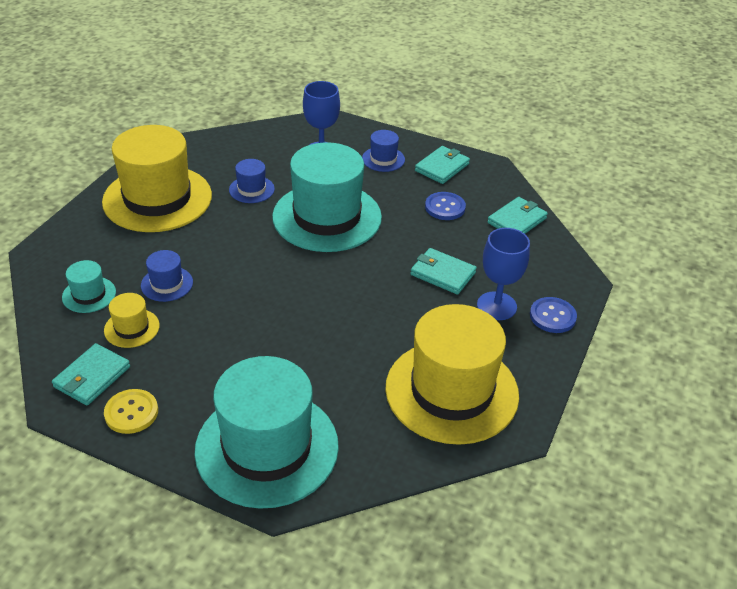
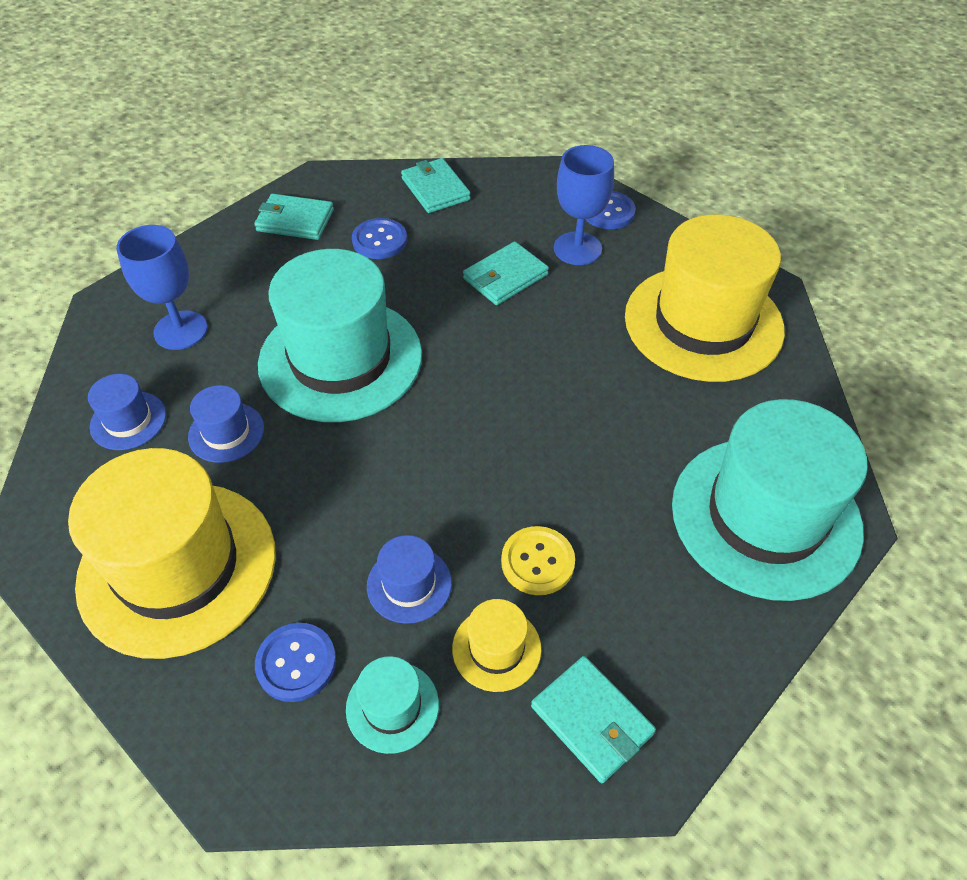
camera: 70 degrees left, 10 degrees up
yellow button [104,389,158,434] -> yellow button moved to [501,526,575,595]
blue hat [362,130,405,172] -> blue hat moved to [88,374,166,450]
turquoise wallet [415,146,470,184] -> turquoise wallet turned 45 degrees counterclockwise [254,194,334,240]
none -> blue button [255,623,336,702]

